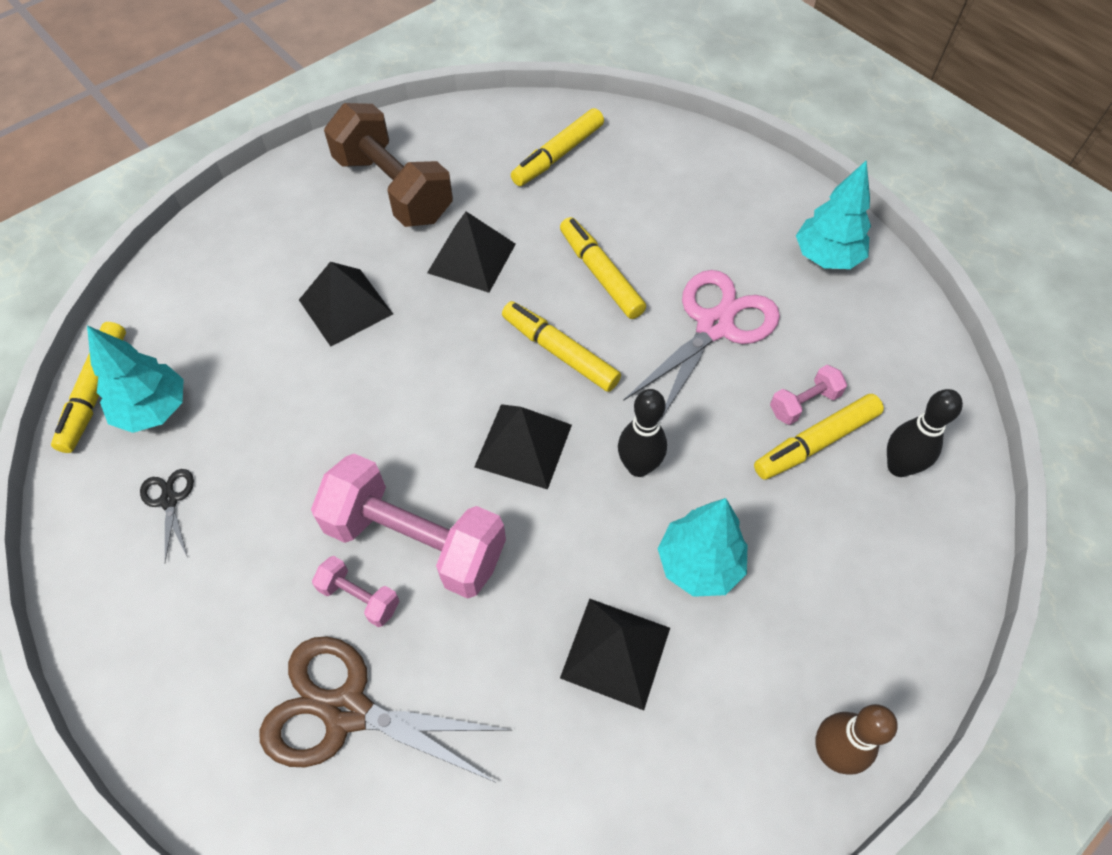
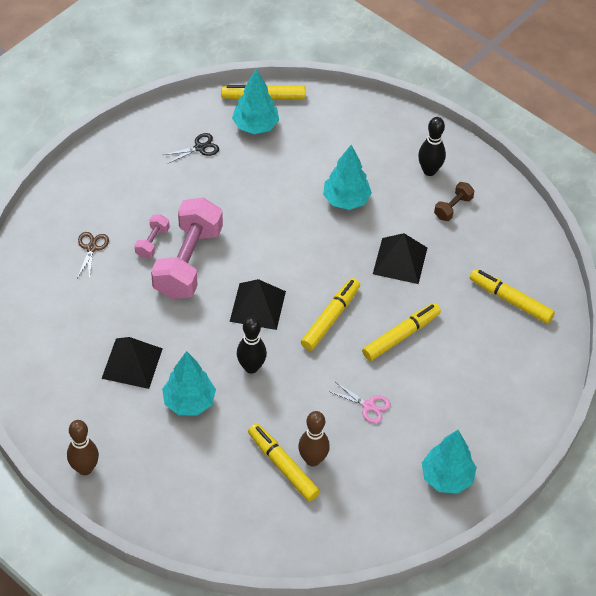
camera: 80 degrees right, 5 degrees down
brown scissors [259,636,511,783] -> brown scissors [77,232,109,280], size x0.47
black pyramid [299,262,393,347] -> turquoise tree [323,145,372,210]
brown dumbbell [324,103,453,227] -> brown dumbbell [434,182,474,221], size x0.45
pink scissors [623,270,780,421] -> pink scissors [328,382,391,424], size x0.47
pink dumbbell [770,365,847,425] -> brown bowling pin [298,411,330,467]
black bowling pin [887,389,963,477] -> black bowling pin moved to [418,117,446,176]

